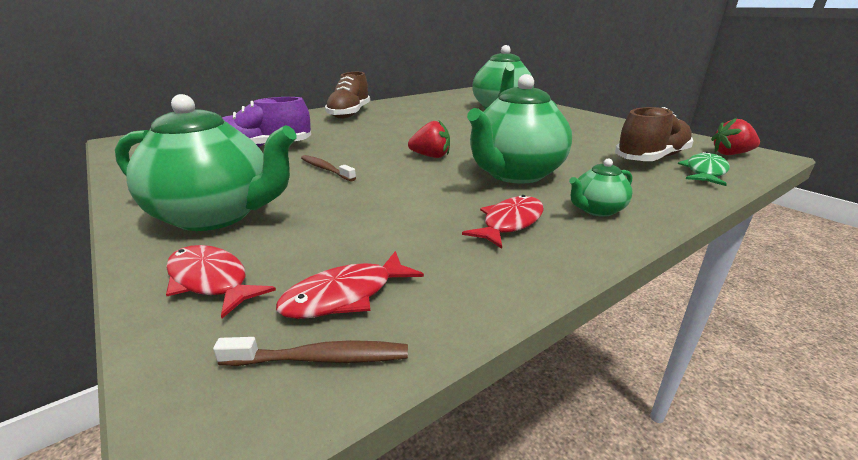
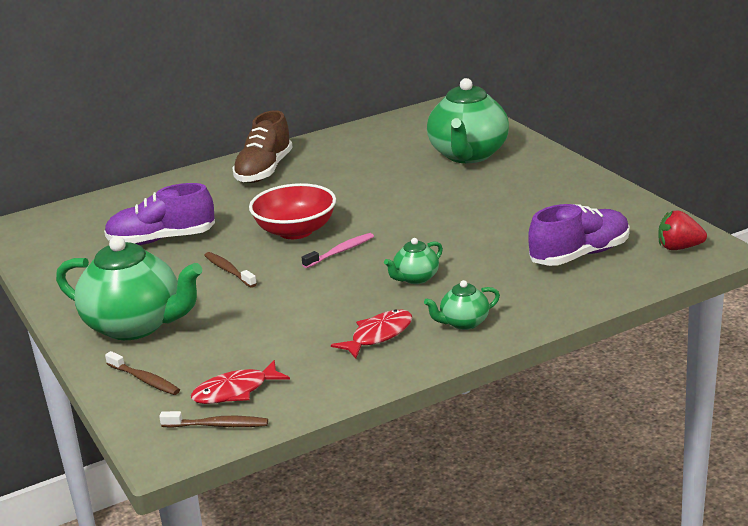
camera: 10 degrees right, 0 degrees up
red fish [166,245,276,318] -> brown toothbrush [105,351,180,395]
red strawberry [408,120,450,158] -> pink toothbrush [301,233,374,268]
green teapot [467,74,572,184] -> green teapot [384,238,443,284], size x0.47
brown shoe [615,107,693,161] -> purple shoe [528,204,630,266]
green fish [678,151,730,186] -> none
none -> red bowl [249,183,336,239]

